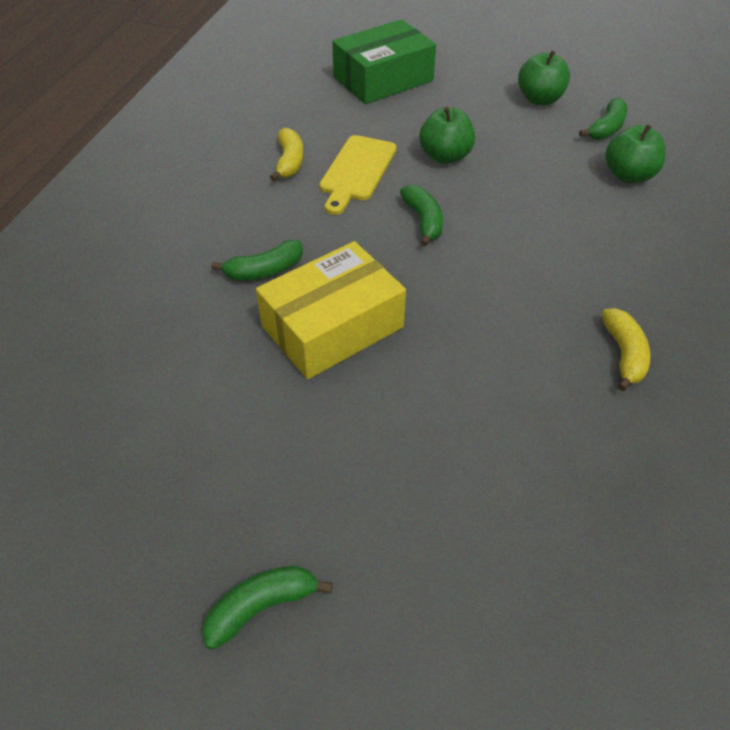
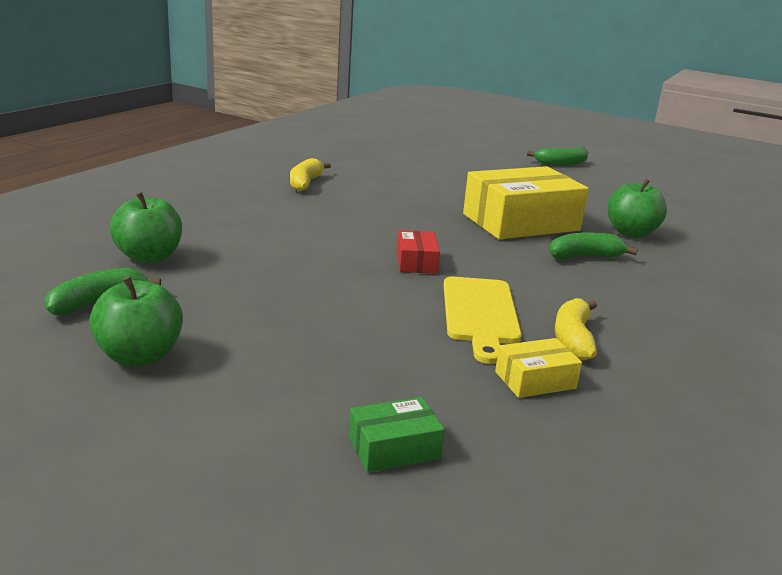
camera: 170 degrees left, 25 degrees down
yellow cutting board [319,135,397,215] -> yellow cutting board turned 150 degrees clockwise [444,277,522,364]
green box [332,20,436,104] -> green box [349,397,445,473], size x0.46
green banana [400,185,443,247] -> red box [397,230,440,274]
green apple [419,107,475,164] -> green apple moved to [607,179,667,238]
none -> yellow box [495,338,582,398]

